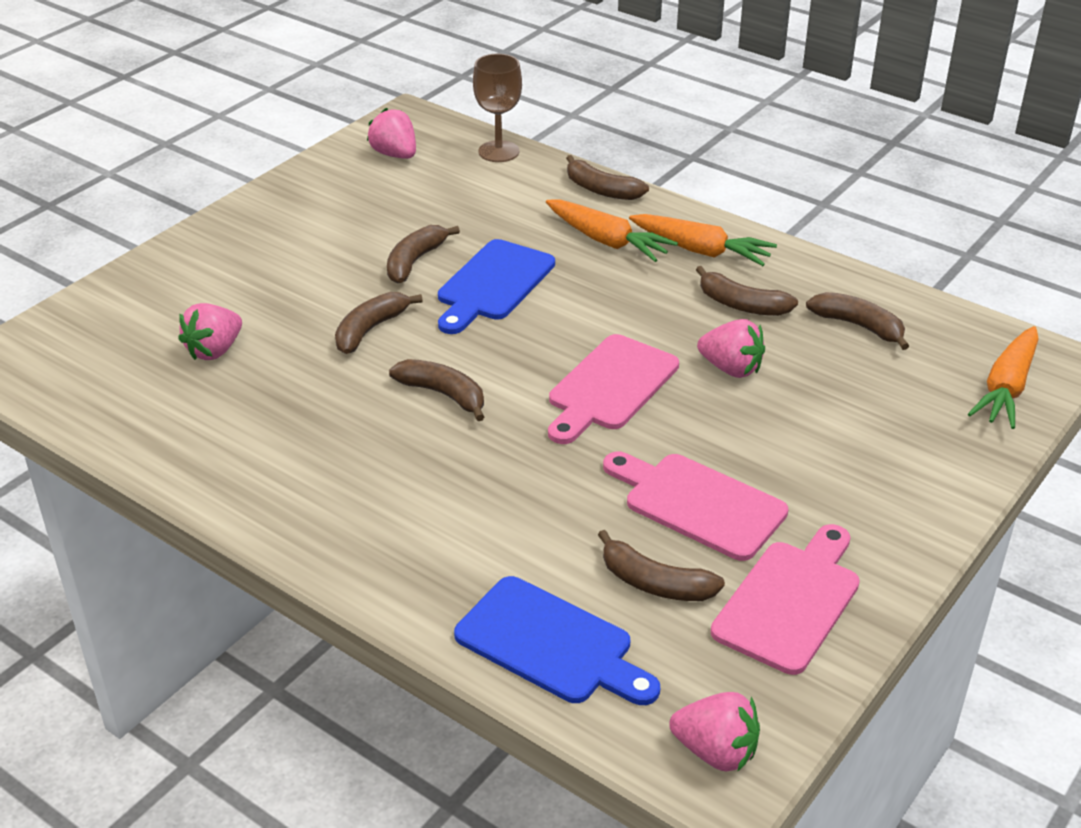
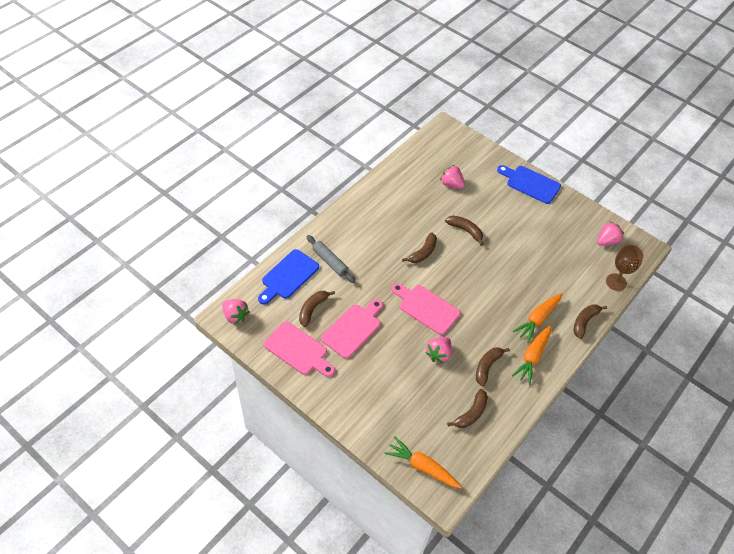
camera: 90 degrees right, 15 degrees up
brown banana [387,225,460,283] -> none
blue cutting board [438,239,555,334] -> blue cutting board moved to [497,165,561,204]
pink strawberry [669,692,760,772] -> pink strawberry turned 75 degrees counterclockwise [222,299,250,324]
none -> grey rolling pin [306,235,355,283]

